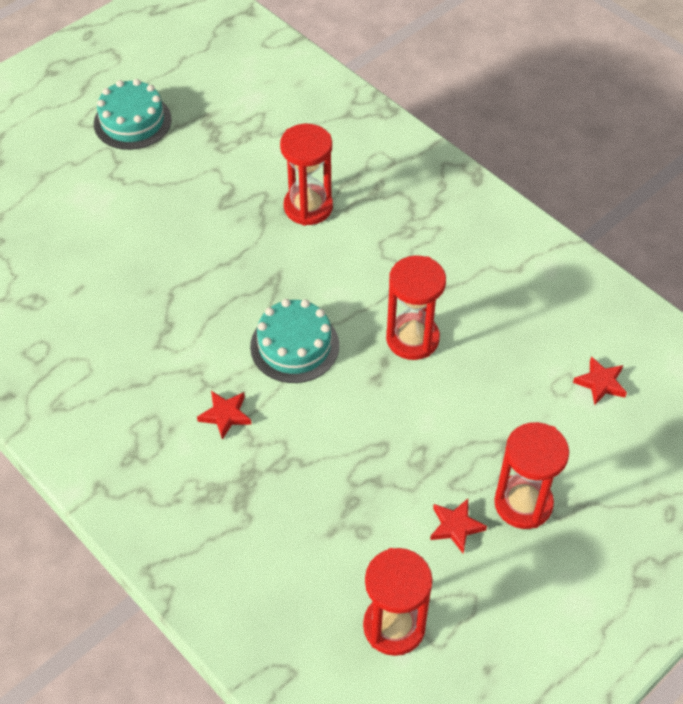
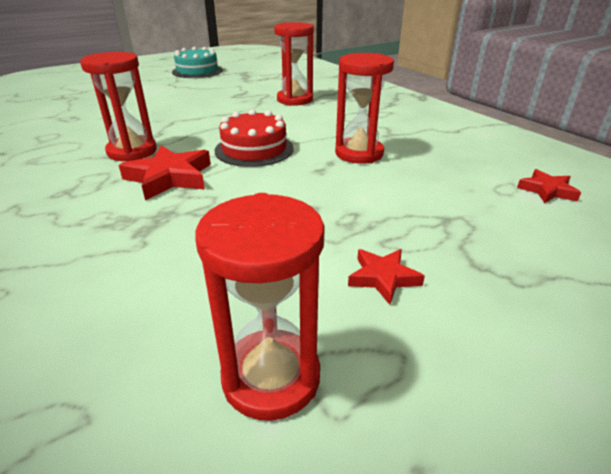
camera: 10 degrees right, 20 degrees down
red star [197,391,252,440] -> red star [119,145,211,200], size x1.71
turquoise cake [250,299,339,383] -> red cake [215,109,294,167]
red hourglass [494,422,569,529] -> red hourglass moved to [80,52,157,161]

